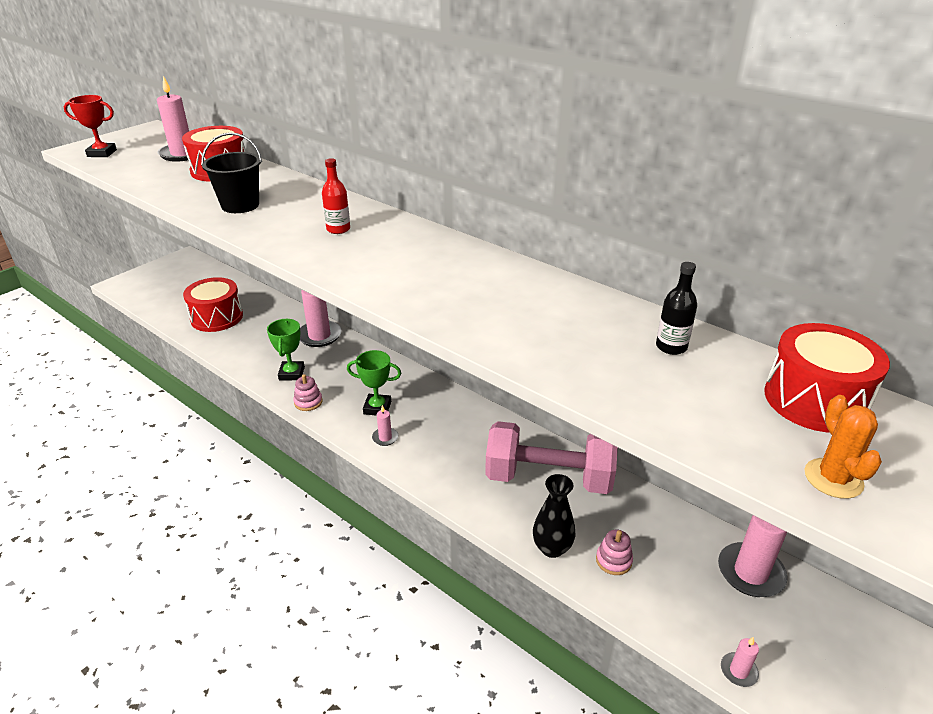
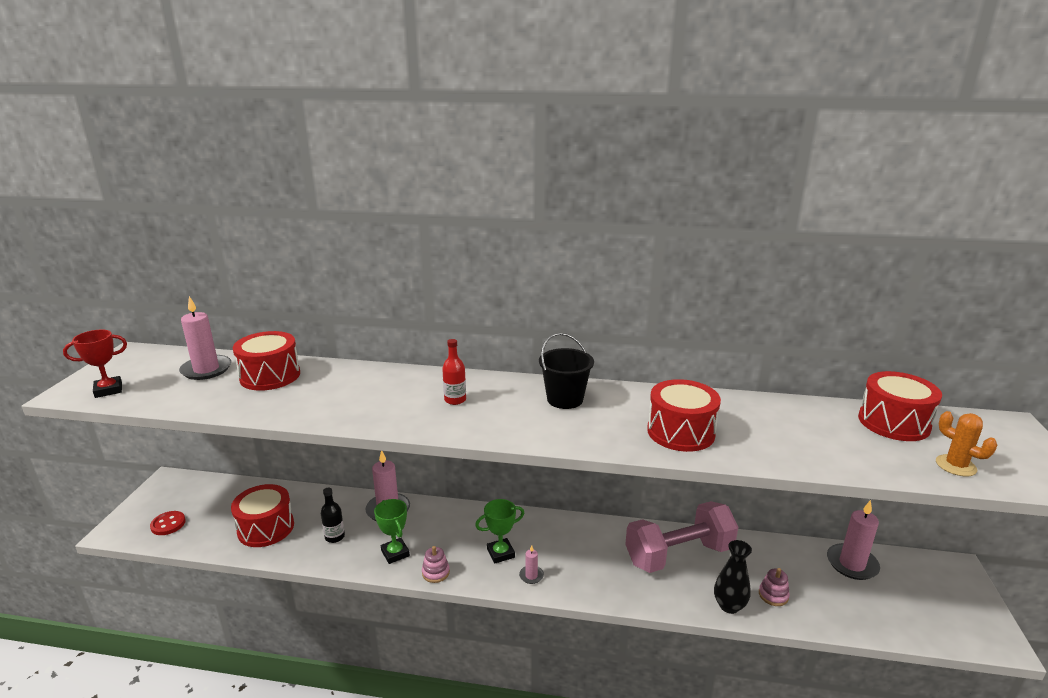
camera: 30 degrees left, 10 degrees down
black bucket [201,132,262,213] -> black bucket moved to [539,333,594,409]
black bottle [656,262,697,355] -> black bottle moved to [321,488,345,543]
pink candle [721,637,759,687] -> none
none -> red button [150,511,186,535]
none -> red drum [647,379,721,452]

